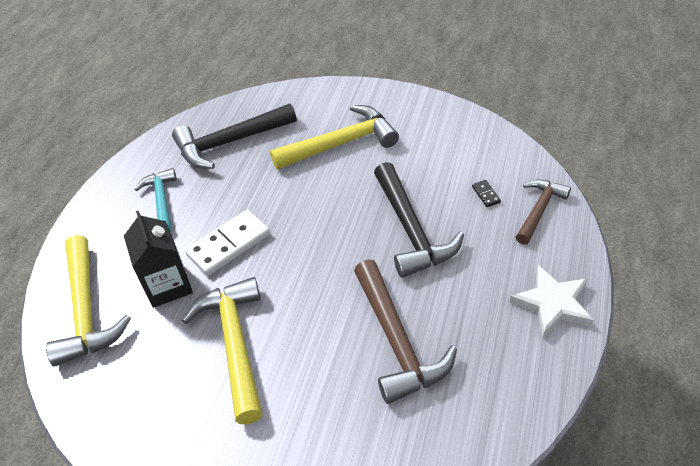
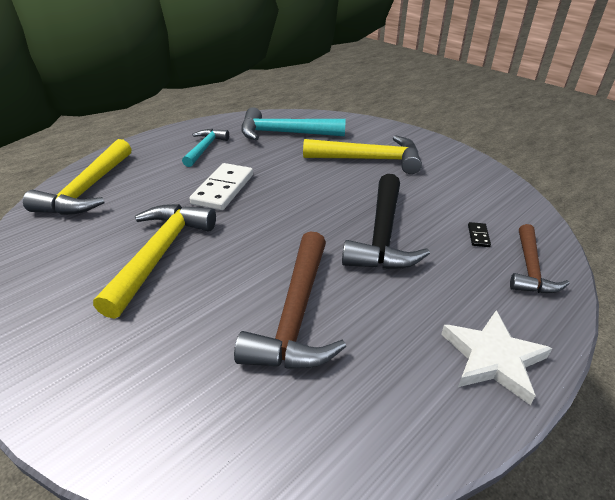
camera: 25 degrees right, 10 degrees down
black carton [124,211,193,308] -> none
black hammer [172,104,297,169] -> turquoise hammer [241,107,346,140]
white domino [185,210,270,276] -> white domino turned 60 degrees counterclockwise [189,163,253,210]
brown hammer [516,180,571,245] -> brown hammer turned 135 degrees clockwise [510,224,570,293]

